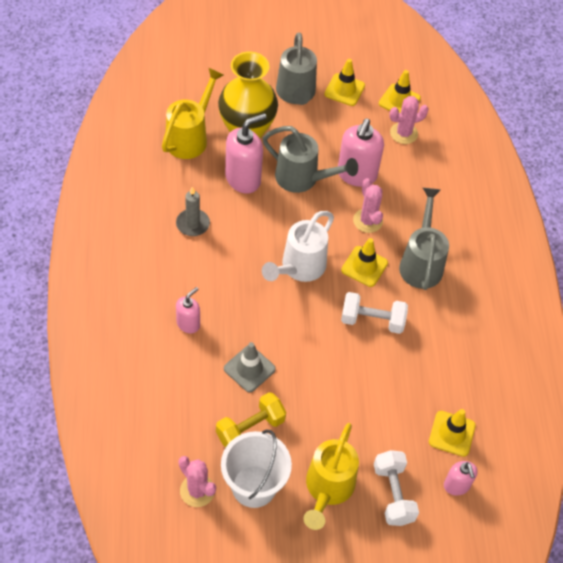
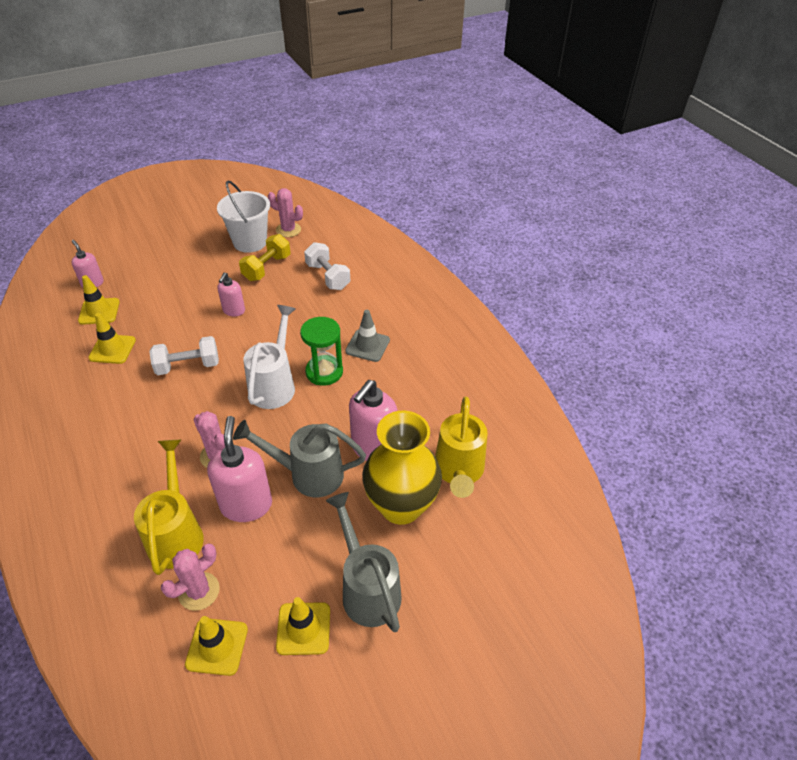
camera: 160 degrees right, 10 degrees down
grey candle [176,187,210,236] -> none
pink soap dispenser [176,287,200,333] -> pink soap dispenser moved to [217,273,245,316]
grey traffic cone [224,342,276,392] -> grey traffic cone moved to [345,310,390,362]
yellow watering can [303,423,359,530] -> yellow watering can moved to [134,440,204,575]
yellow traffic cone [341,238,388,287] -> yellow traffic cone moved to [88,313,136,364]
white dumbbell [374,450,419,526] -> white dumbbell moved to [304,242,350,290]
grey watering can [399,188,449,290] -> none
none -> green hourglass [300,317,343,386]

